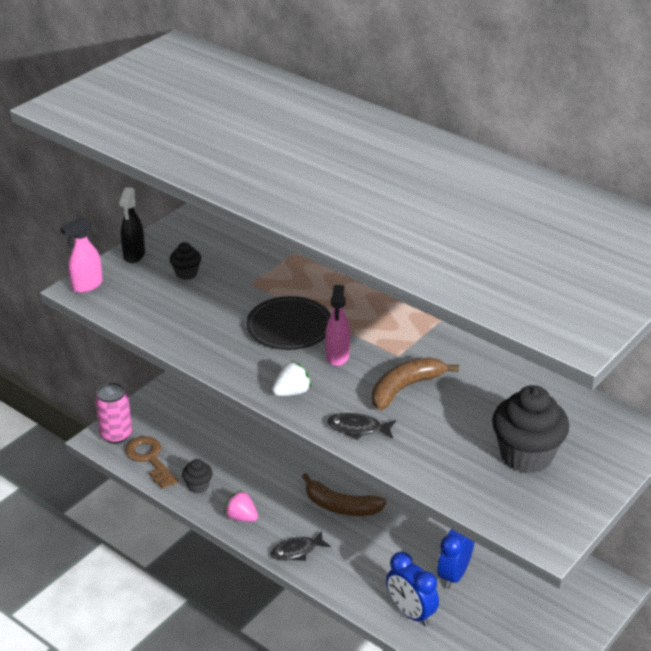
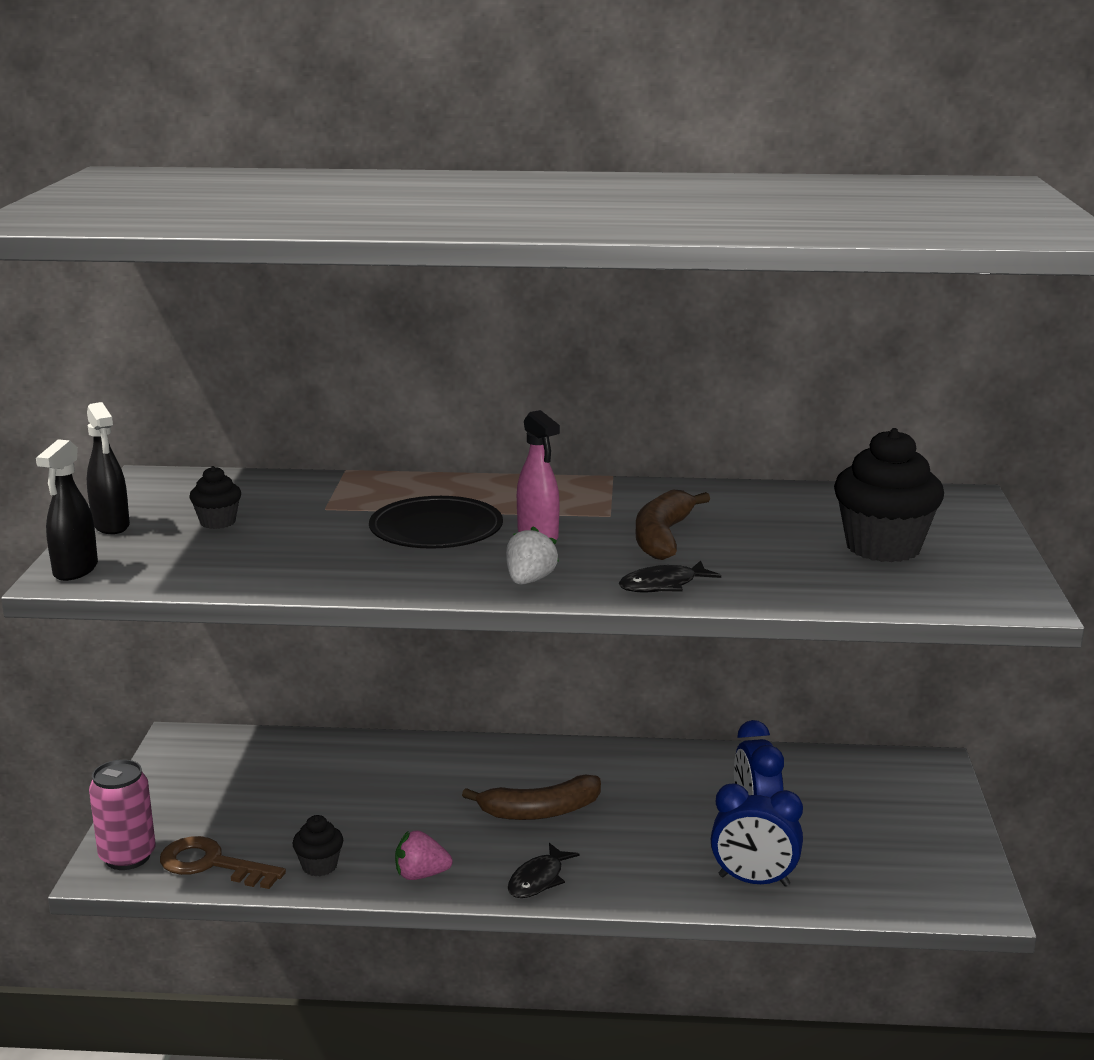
camera: 35 degrees left, 15 degrees down
pink spray bottle [60,217,103,293] -> black spray bottle [36,439,98,581]

